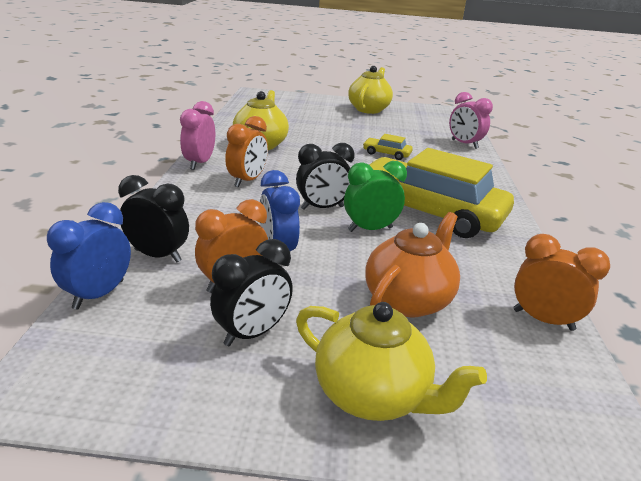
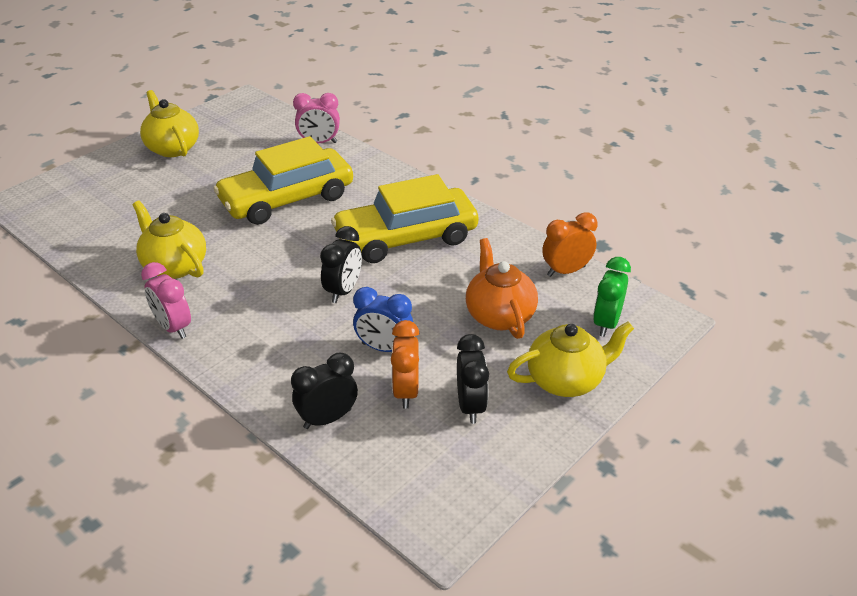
camera: 50 degrees left, 10 degrees up
blue clock [47,202,131,309] -> none
orange clock [225,116,268,187] -> none
green clock [344,161,407,232] -> green clock moved to [593,257,631,337]
yellow car [363,134,413,160] -> yellow car [213,136,353,225], size x2.49

